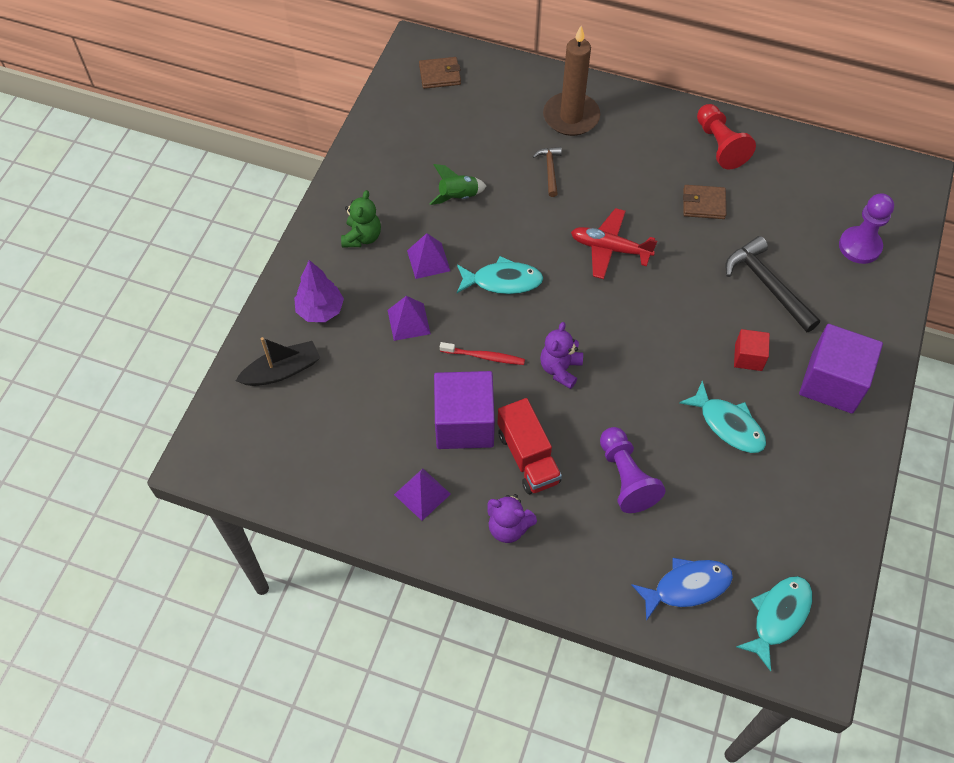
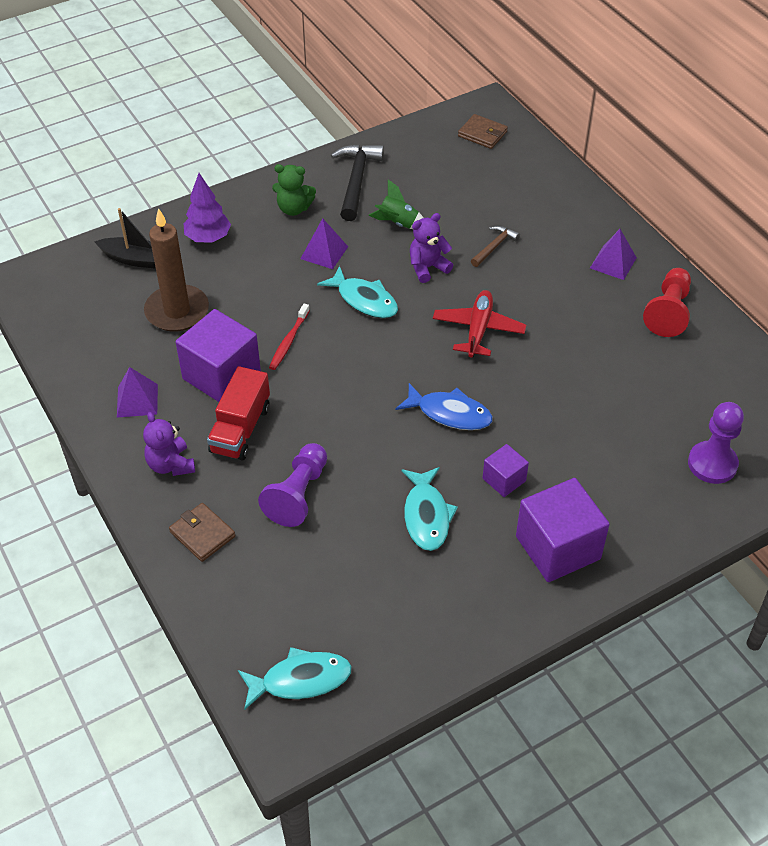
camera: 40 degrees right, 10 degrees down
green teddy bear [341,190,381,247] -> green teddy bear turned 45 degrees clockwise [272,164,316,216]
purple pyramid [388,296,431,341] -> purple pyramid moved to [590,229,637,280]
red toothbrush [440,342,525,365] -> red toothbrush turned 60 degrees clockwise [269,303,310,370]
purple teddy bear [540,322,583,389] -> purple teddy bear moved to [410,213,453,283]
brown candle [543,26,600,136] -> brown candle moved to [144,208,209,332]
red plane [571,208,657,279] -> red plane turned 45 degrees clockwise [433,290,526,358]
blue fish [631,558,733,621] -> blue fish moved to [396,383,493,430]
brown wallet [683,185,726,219] -> brown wallet moved to [169,503,235,562]
black hammer [726,236,820,332] -> black hammer moved to [331,144,384,221]
red cube [734,329,770,371] -> purple cube [483,444,529,497]

